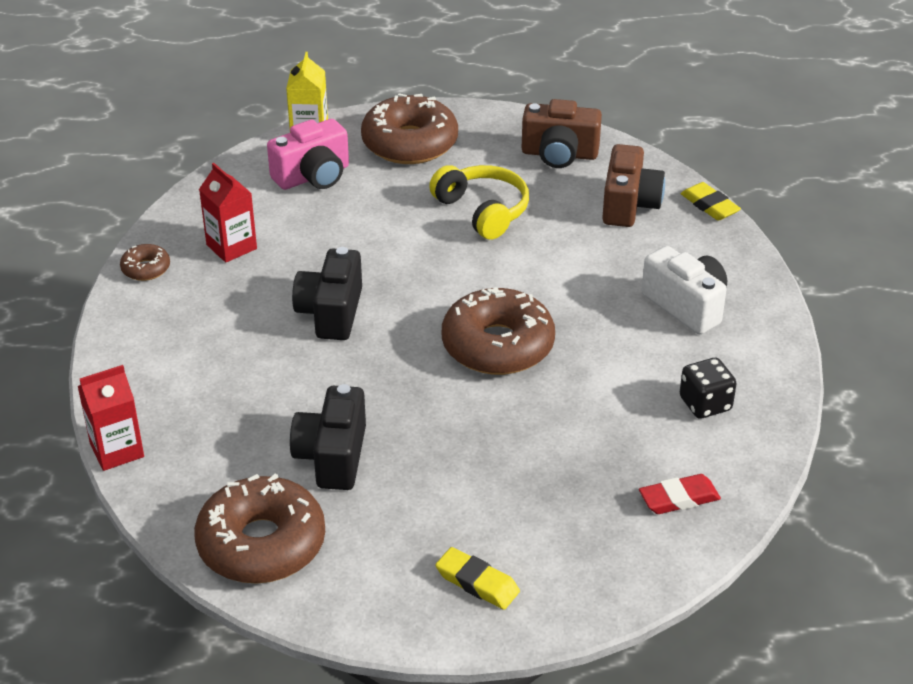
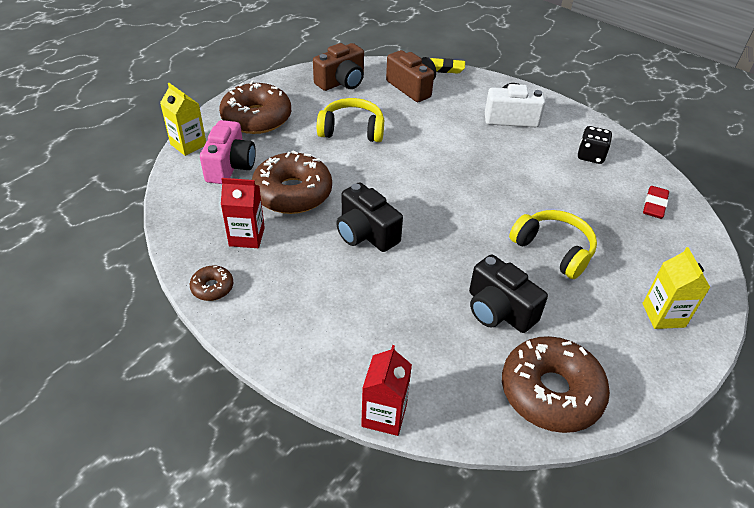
camera: 50 degrees left, 5 degrees up
yellow eraser [435,547,520,610] -> yellow carton [642,247,711,329]
brown donut [442,287,555,375] -> brown donut moved to [252,151,332,214]
none -> yellow headphones [509,210,597,279]

